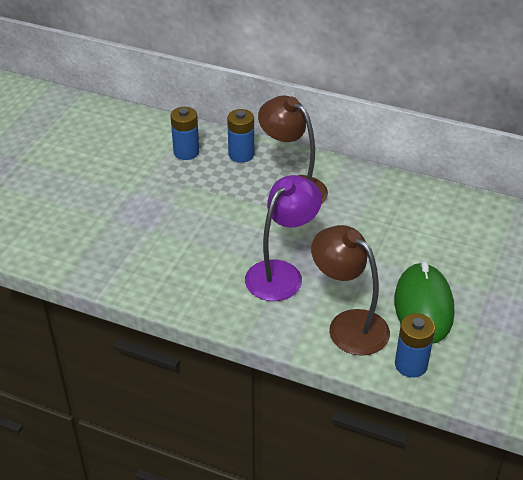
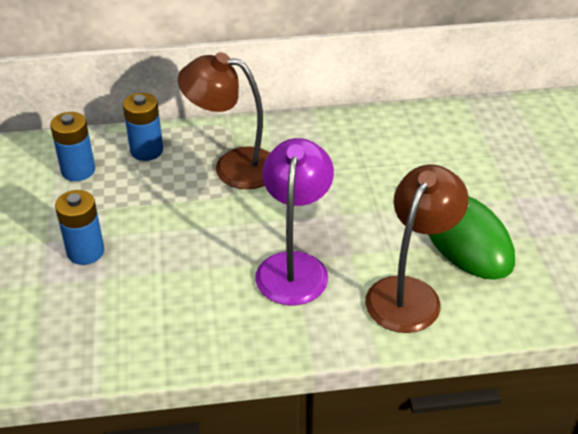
camera: 30 degrees left, 0 degrees up
brown lamp [311,225,390,356] -> brown lamp turned 105 degrees clockwise [365,164,469,333]
blue battery [395,313,435,378] -> blue battery moved to [55,190,104,265]

